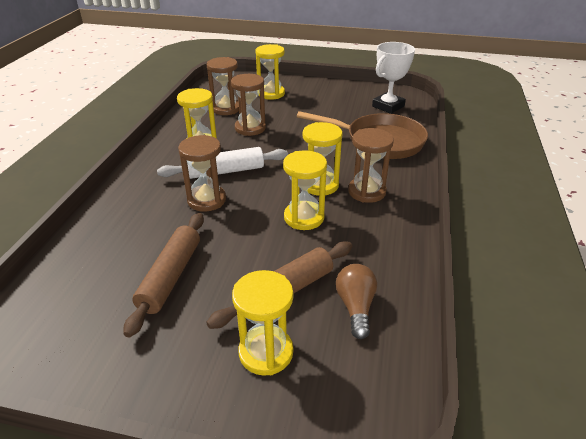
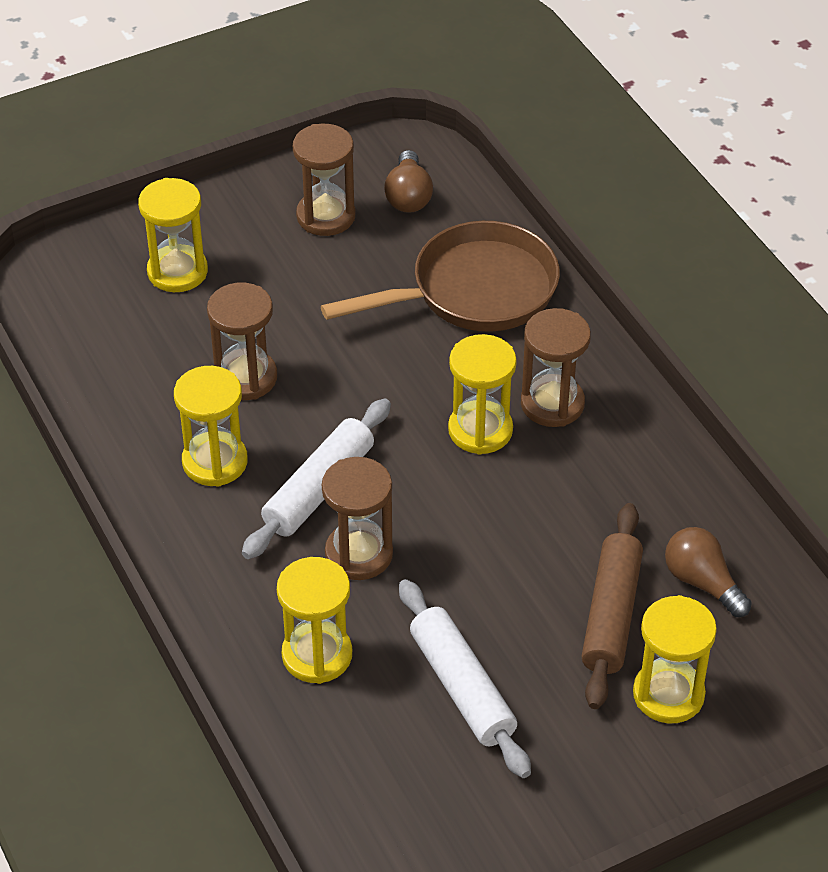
camera: 40 degrees left, 10 degrees up
brown rolling pin [123,213,204,338] -> white rolling pin [399,579,531,778]
brown hourglass [207,57,239,115] -> brown hourglass moved to [293,124,355,236]
yellow hourglass [283,150,327,230] -> yellow hourglass moved to [277,557,352,684]
white trophy [372,42,415,114] -> brown light bulb [384,150,433,213]

